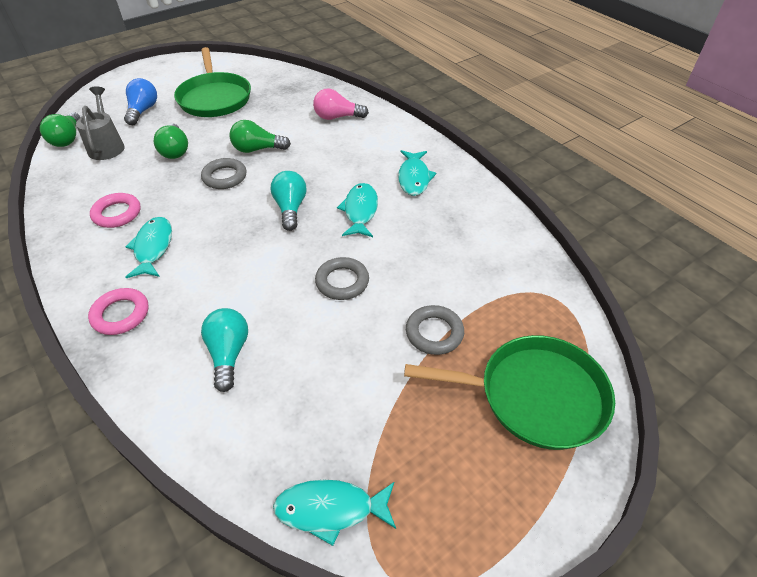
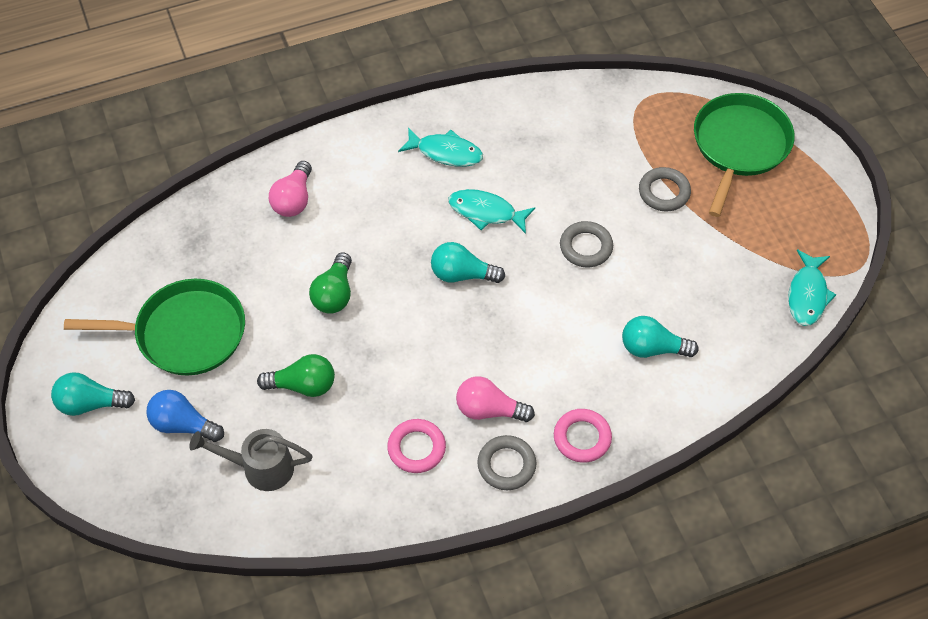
camera: 75 degrees left, 10 degrees up
green light bulb [40,112,81,147] -> none
turquoise fish [125,217,172,278] -> pink light bulb [456,376,535,422]
grey ring [201,158,246,189] -> grey ring moved to [477,435,536,490]
none -> turquoise light bulb [51,372,135,416]

